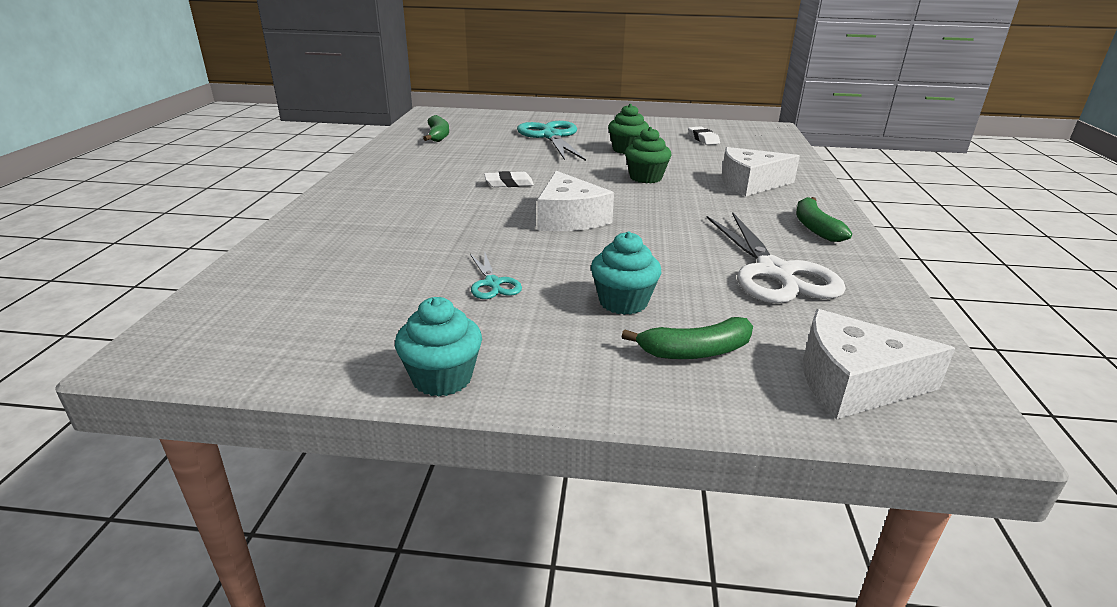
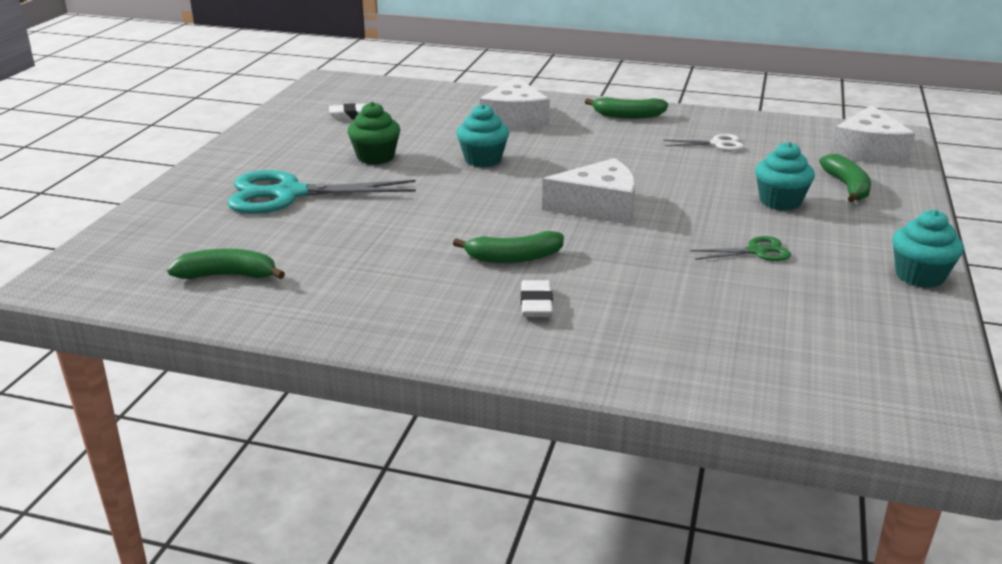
camera: 80 degrees left, 0 degrees up
turquoise scissors [470,251,522,299] -> green scissors [690,236,791,261]
white eraser [484,171,534,187] -> white eraser moved to [521,280,553,317]
green cupcake [625,127,671,183] -> turquoise cupcake [457,104,509,167]
white scissors [706,212,846,303] -> white scissors [663,134,744,151], size x0.47
none -> green banana [453,231,564,263]

